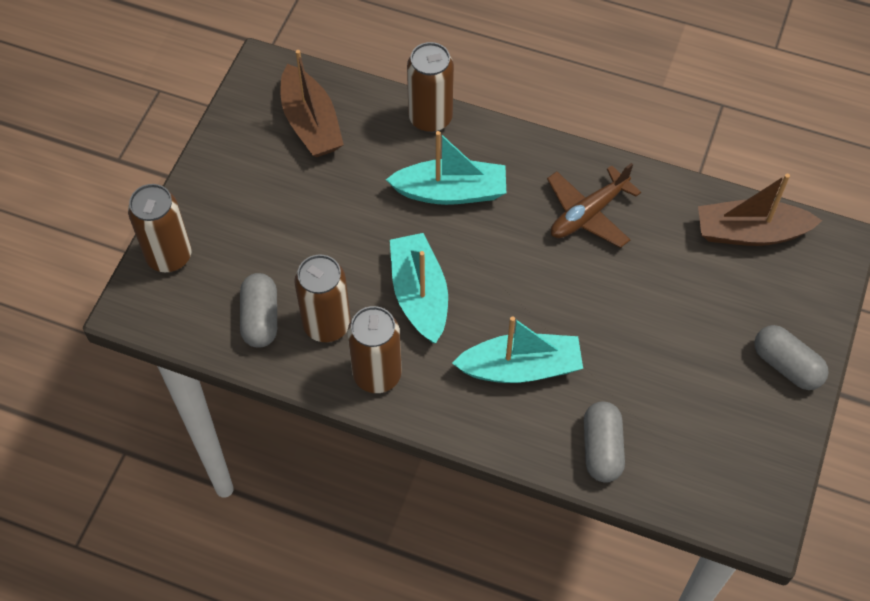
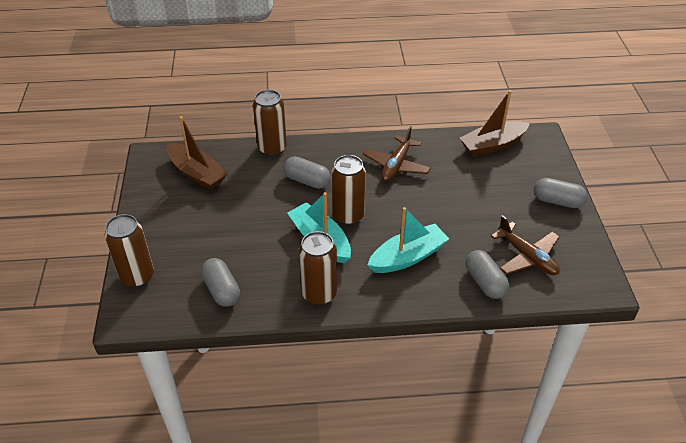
camera: 25 degrees left, 15 degrees down
brown can [294,255,351,342] -> brown can moved to [332,155,366,225]
turquoise boat [386,131,506,205] -> grey capsule [283,156,331,189]
none -> brown plane [491,215,560,275]

